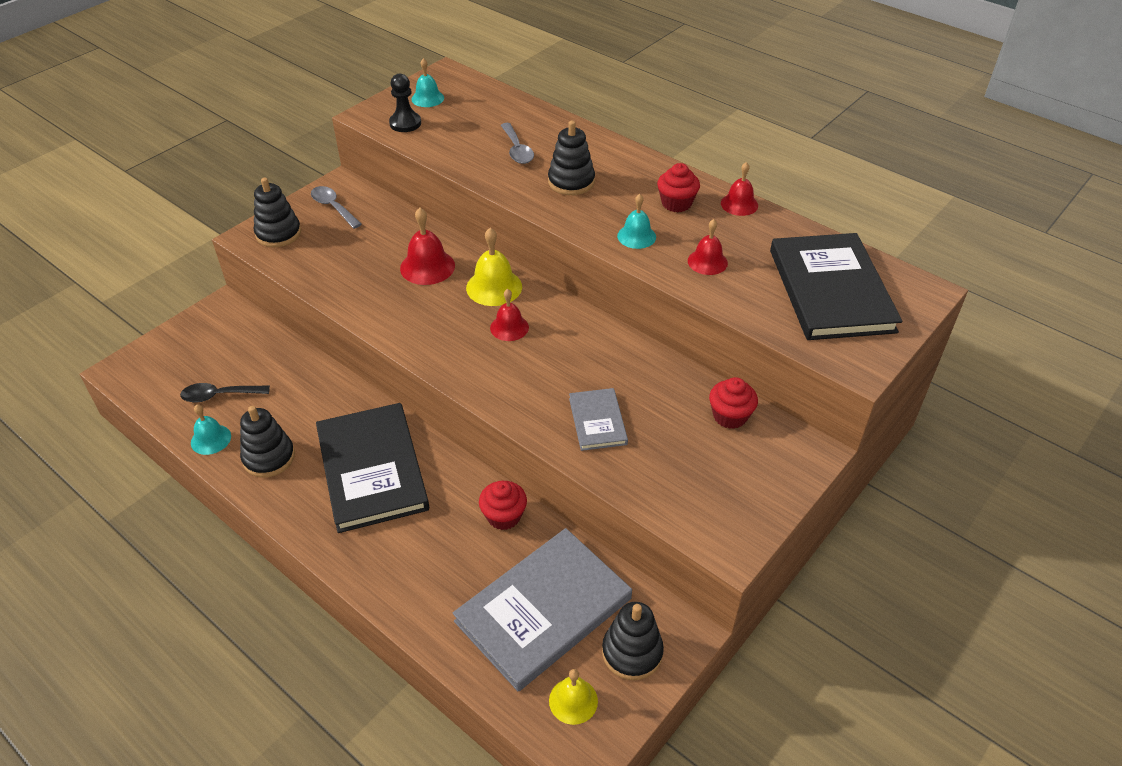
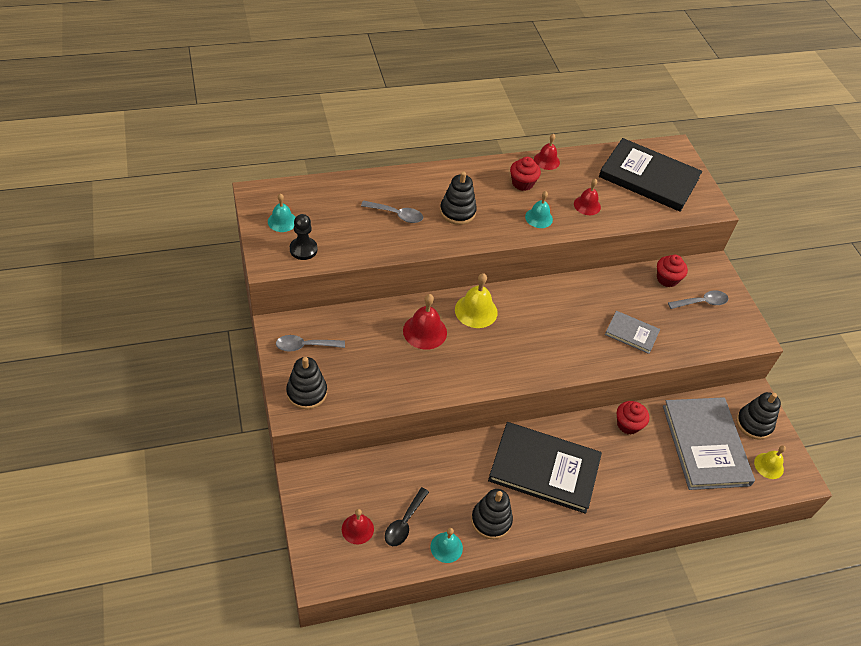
camera: 60 degrees left, 5 degrees up
red bell [490,289,529,341] -> red bell moved to [342,509,374,544]
none -> grey spoon [668,290,729,309]

